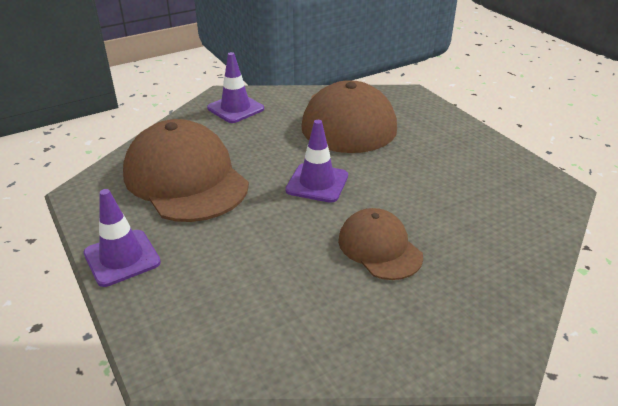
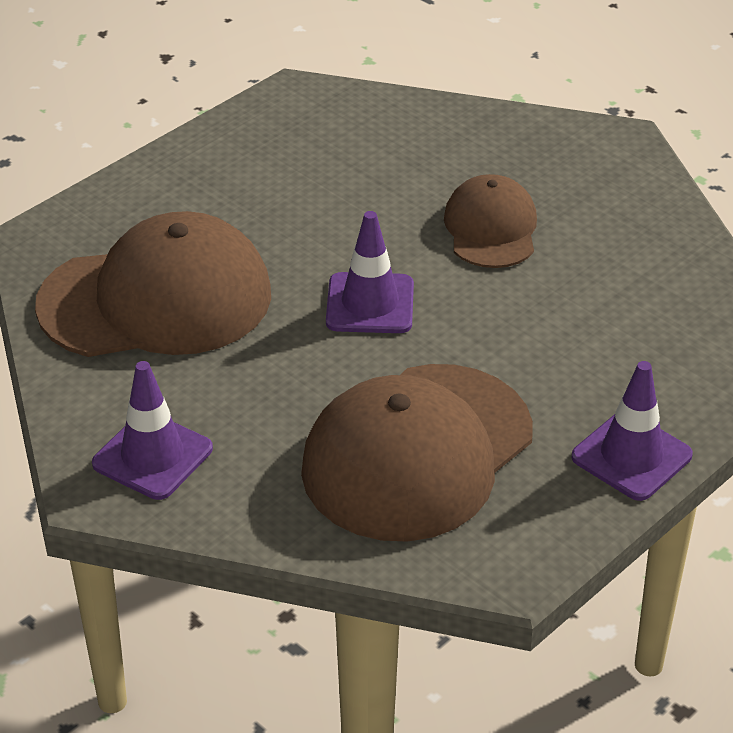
camera: 105 degrees left, 5 degrees up
brown cap [338,208,423,280] -> brown cap turned 135 degrees clockwise [444,174,537,268]

